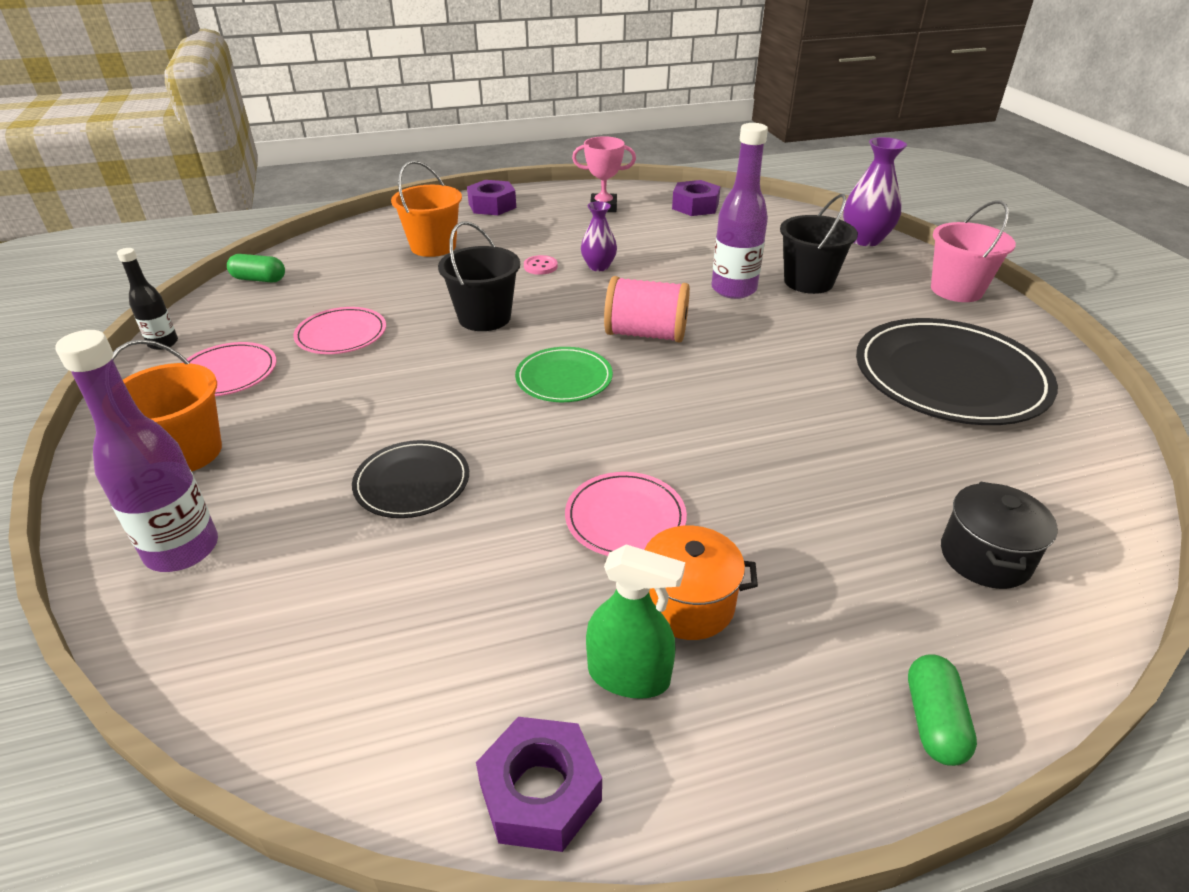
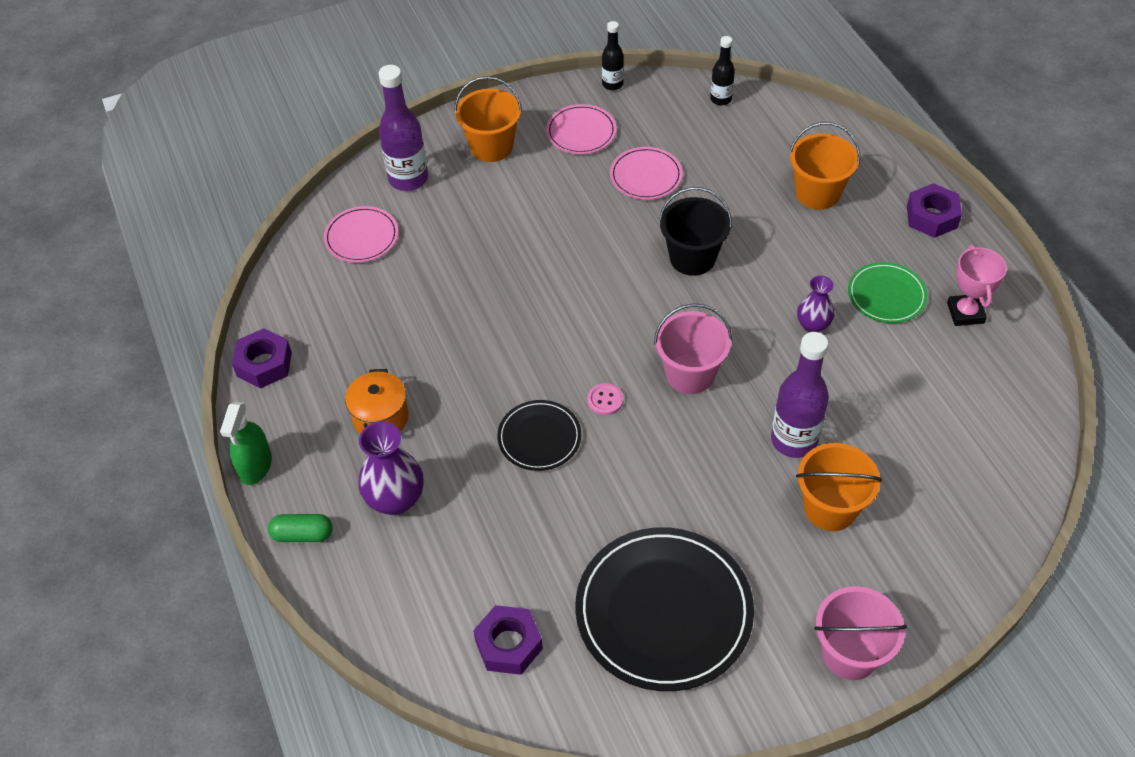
camera: 85 degrees right, 15 degrees up
green capsule [227,254,285,282] -> black bottle [710,36,735,105]
black plate [352,440,469,518] -> black plate moved to [497,400,581,471]
green plate [515,347,613,402] -> green plate moved to [848,262,928,323]
pink button [524,255,558,275] -> pink button moved to [588,383,623,415]
pink plate [565,472,687,556] -> pink plate moved to [324,206,398,263]
green spray bottle [586,544,685,699] -> green spray bottle moved to [220,402,272,485]
pink spool [604,276,690,342] -> pink bucket [654,304,732,394]
purple nut [672,180,721,216] -> purple nut moved to [473,605,543,675]
black bucket [780,194,858,294] -> orange bucket [796,443,882,531]
purple vase [843,137,907,246] -> purple vase moved to [358,421,424,515]
black pot [941,481,1058,589] -> none

